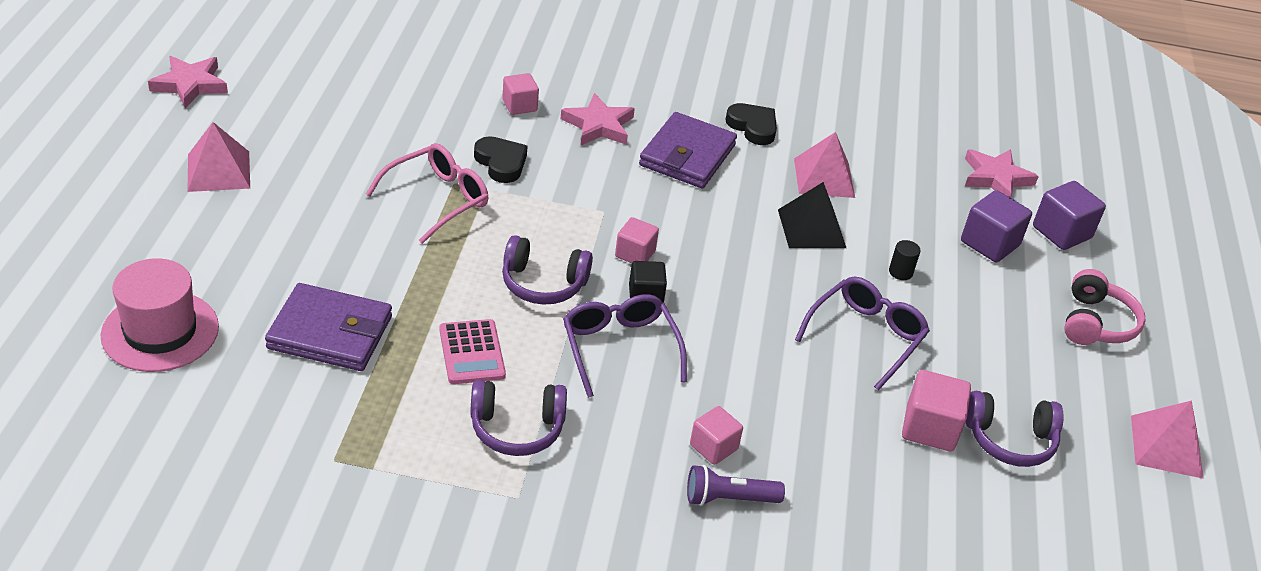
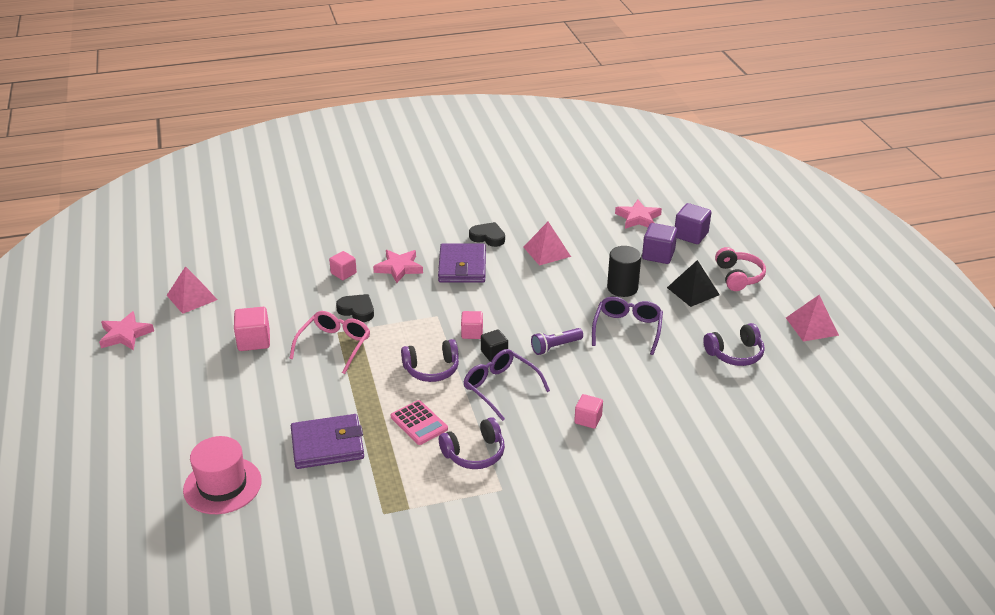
camera: 20 degrees left, 5 degrees down
pink pyramid [187,122,250,192] -> pink pyramid moved to [167,266,218,314]
purple flashlight [687,465,785,506] -> purple flashlight moved to [531,328,583,355]
black pyramid [778,182,846,248] -> black pyramid moved to [667,260,720,307]
black cylinder [889,240,920,280] -> black cylinder [607,246,641,297], size x2.03
pink cube [902,370,971,451] -> pink cube moved to [234,307,270,351]

